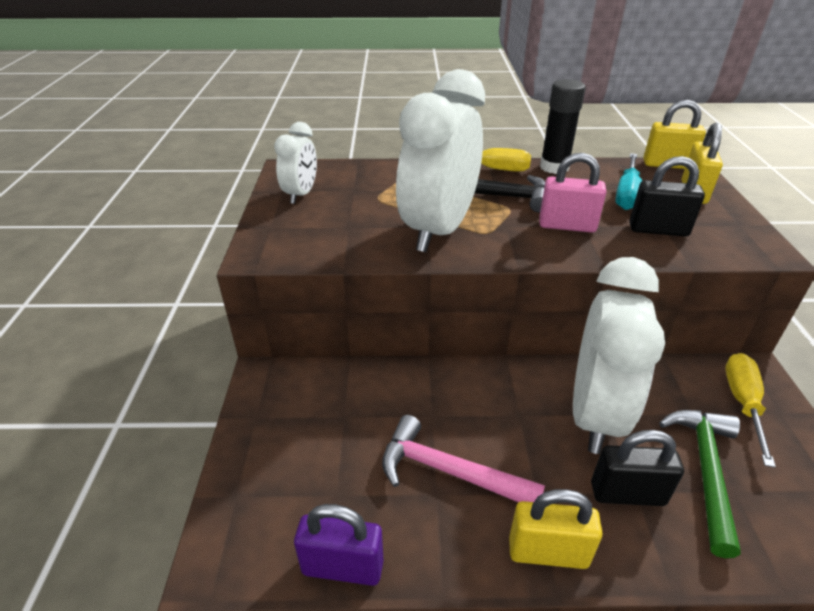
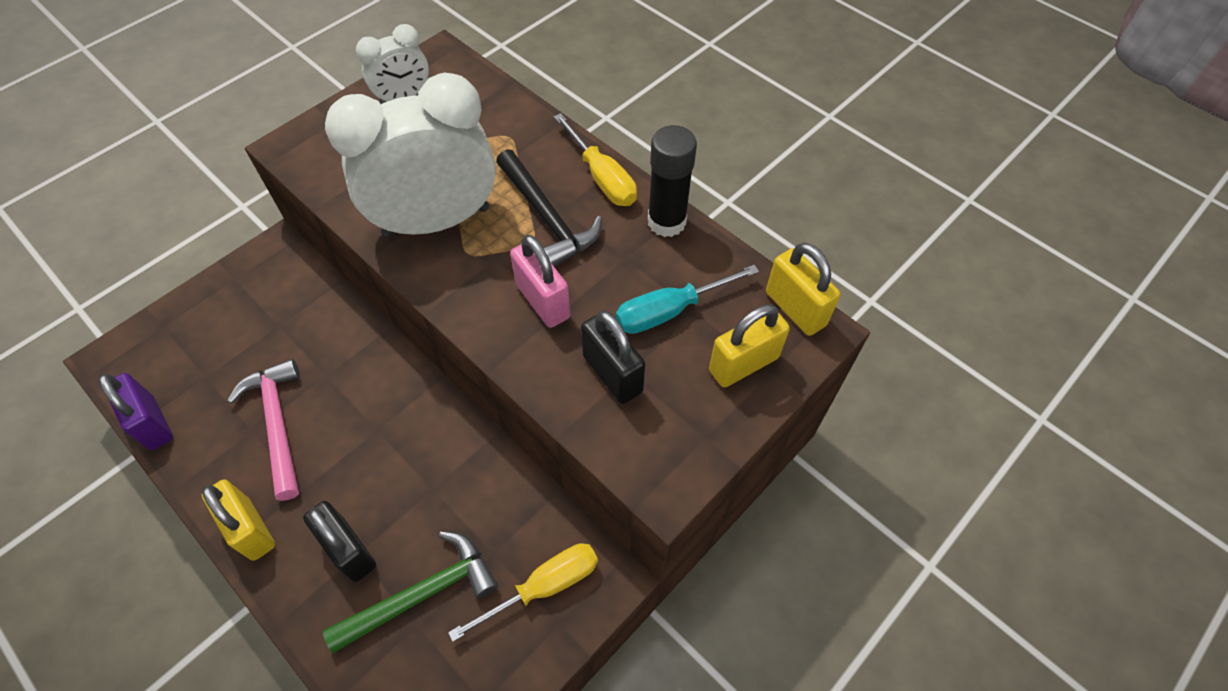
camera: 45 degrees right, 20 degrees up
white clock [573,257,665,454] -> none

